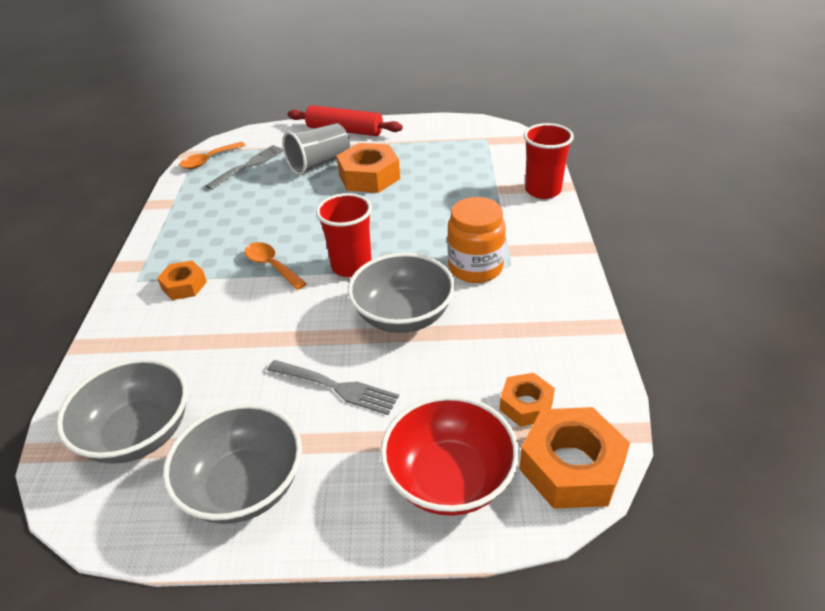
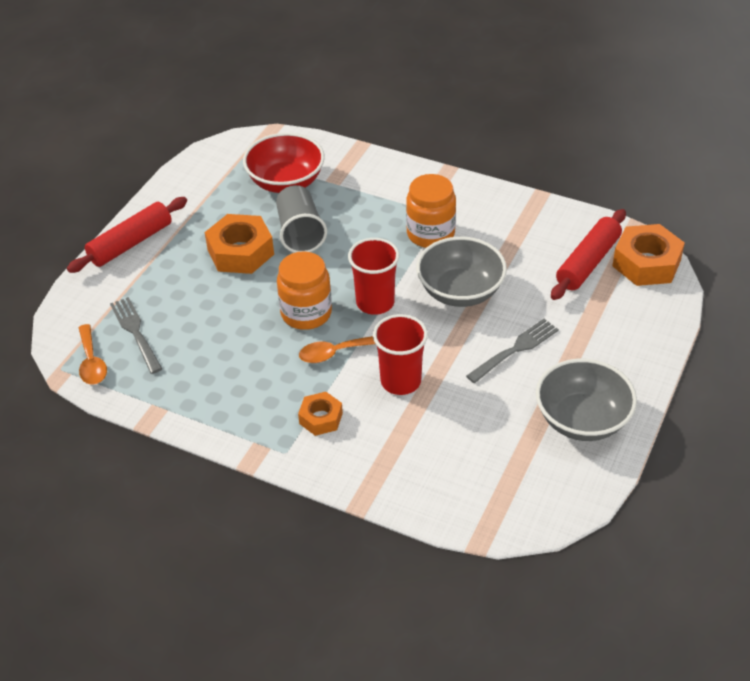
camera: 65 degrees left, 5 degrees up
grey bowl [56,358,188,464] -> none
grey cup [282,123,350,175] -> grey cup moved to [276,185,327,253]
red bowl [380,395,519,516] -> red bowl moved to [243,133,325,193]
orange nut [500,373,555,427] -> red rolling pin [551,209,626,300]
red cup [524,123,574,199] -> red cup moved to [373,314,428,395]
none -> orange jar [277,252,332,330]

